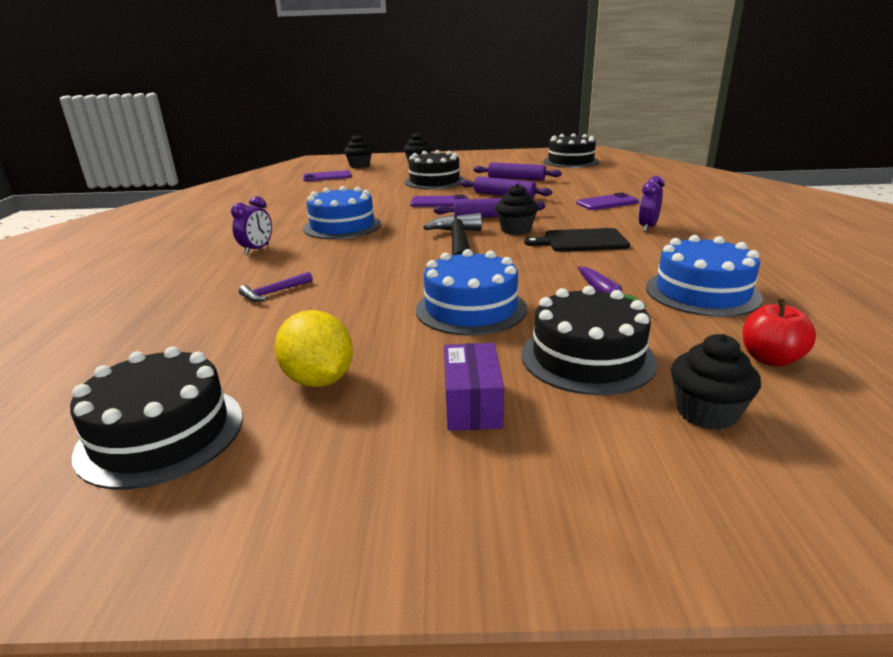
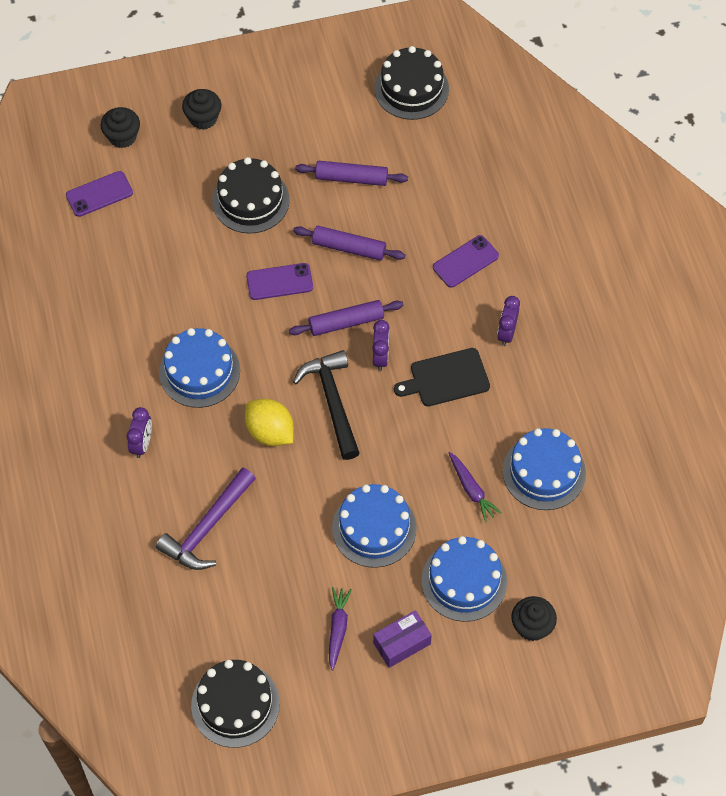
camera: 15 degrees left, 35 degrees up
purple hammer [239,272,313,302] -> purple hammer [156,467,256,570], size x2.02
yellow lemon [274,310,353,387] -> yellow lemon moved to [245,399,294,446]
purple box [444,343,504,431] -> purple box turned 75 degrees clockwise [373,610,432,668]
black cupcake [496,183,538,235] -> purple clock [372,320,389,371]
black cake [521,286,658,395] -> blue cake [421,536,507,622]
red apple [743,298,816,366] -> none
none -> purple carrot [329,587,352,670]

